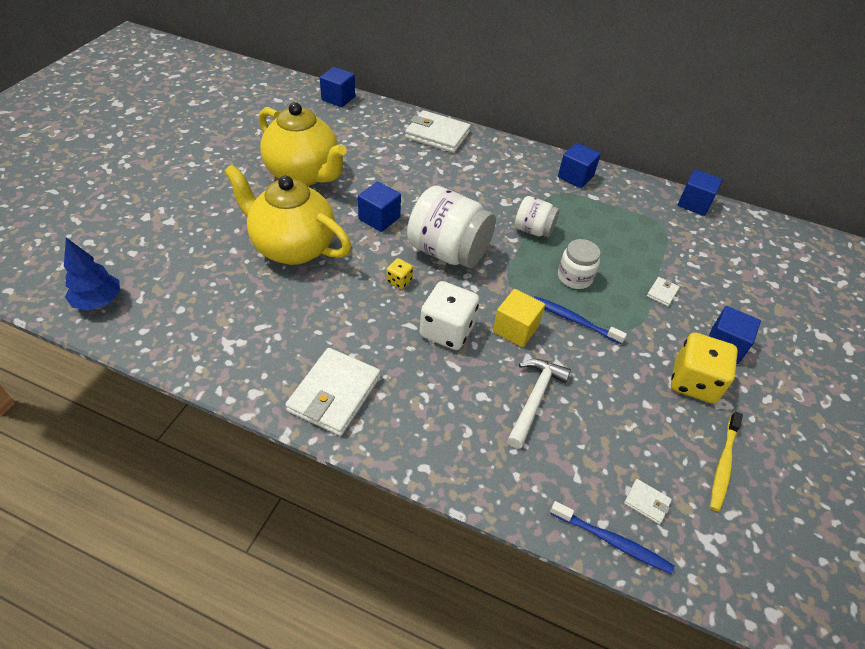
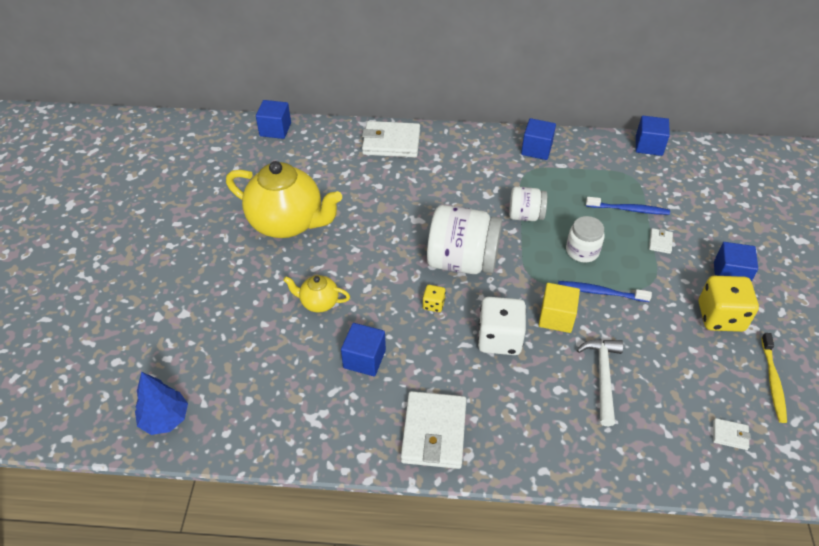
camera: 15 degrees left, 0 degrees up
yellow teapot [224,164,351,265] -> yellow teapot [283,275,350,313], size x0.47
blue cube [358,181,401,232] -> blue cube moved to [341,323,386,376]
blue toothbrush [550,501,674,574] -> blue toothbrush moved to [586,197,670,215]

